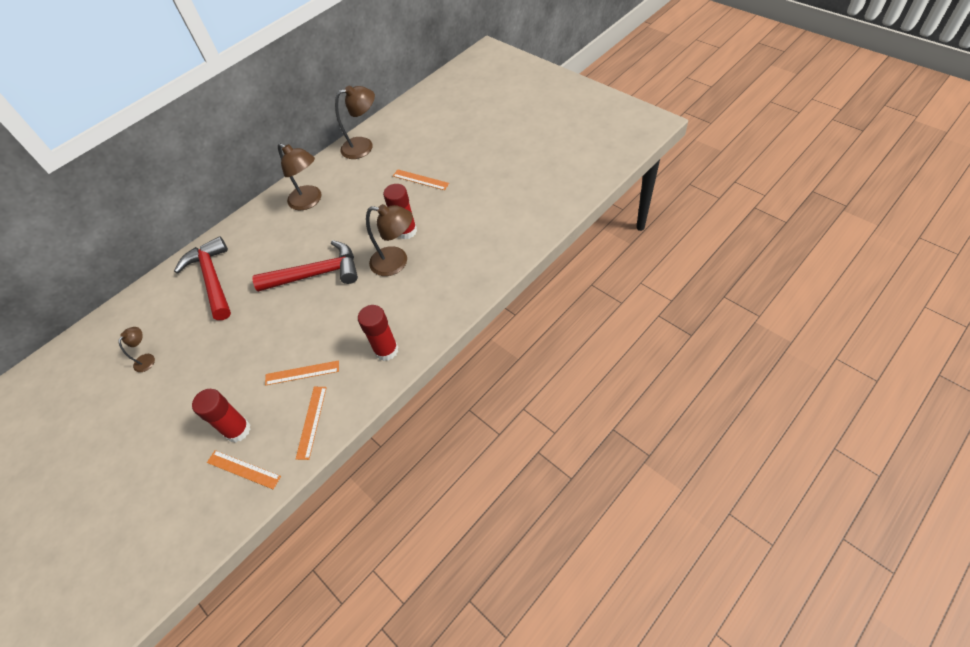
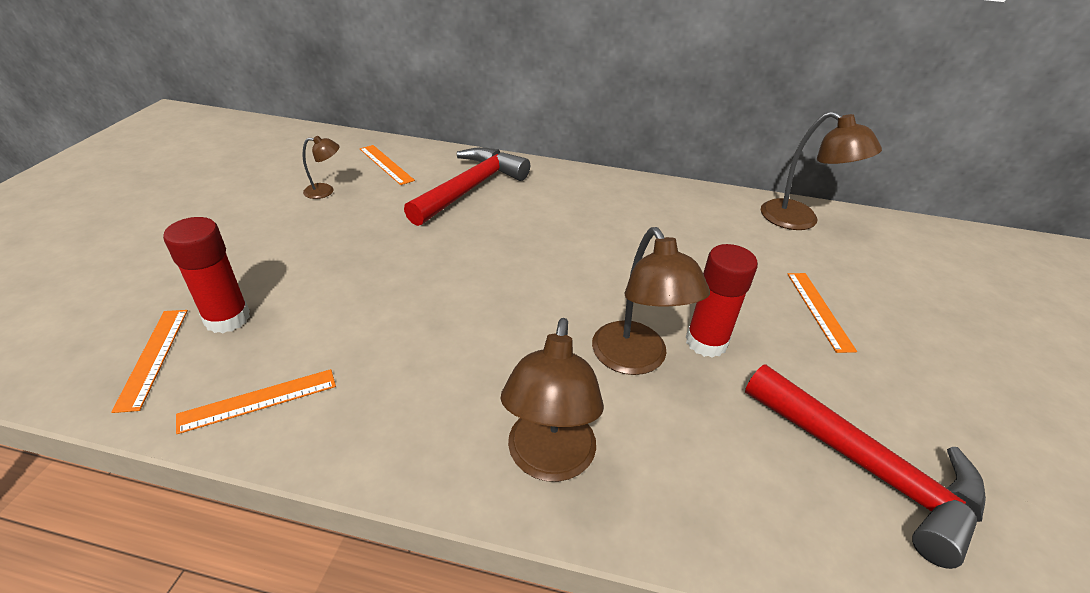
camera: 50 degrees right, 15 degrees down
red hammer [252,240,358,292] -> red hammer moved to [745,364,986,569]
orange ruler [265,360,339,386] -> orange ruler moved to [360,145,415,185]
brown lamp [278,143,321,211] -> brown lamp moved to [501,318,604,482]
red glue stick [358,305,399,361] -> none

